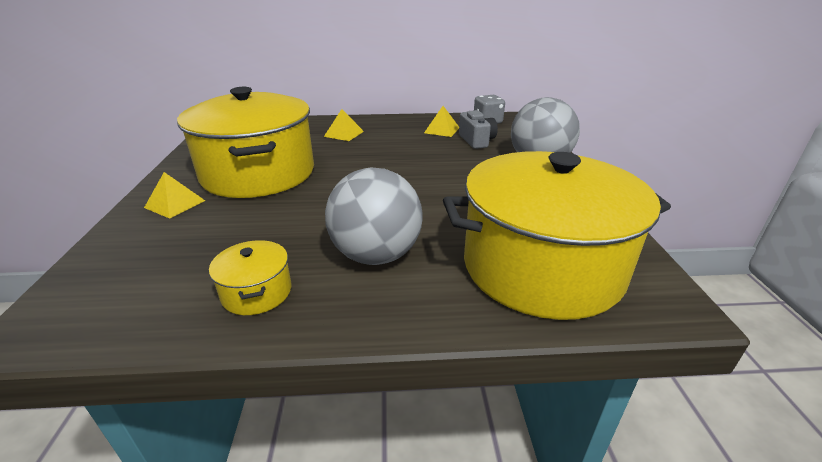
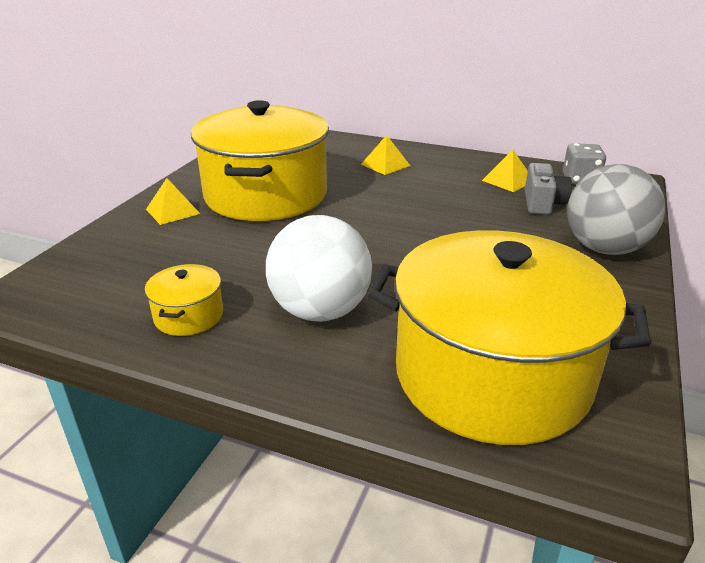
camera: 25 degrees right, 0 degrees up
grey ball [325,168,423,265] -> white ball [266,215,372,322]

